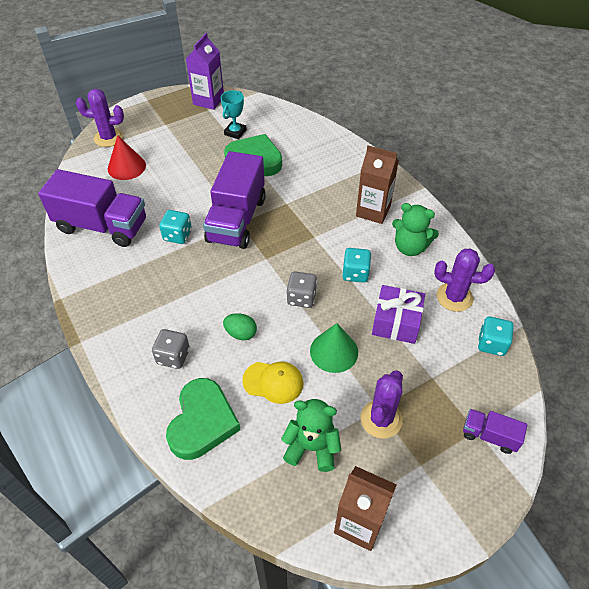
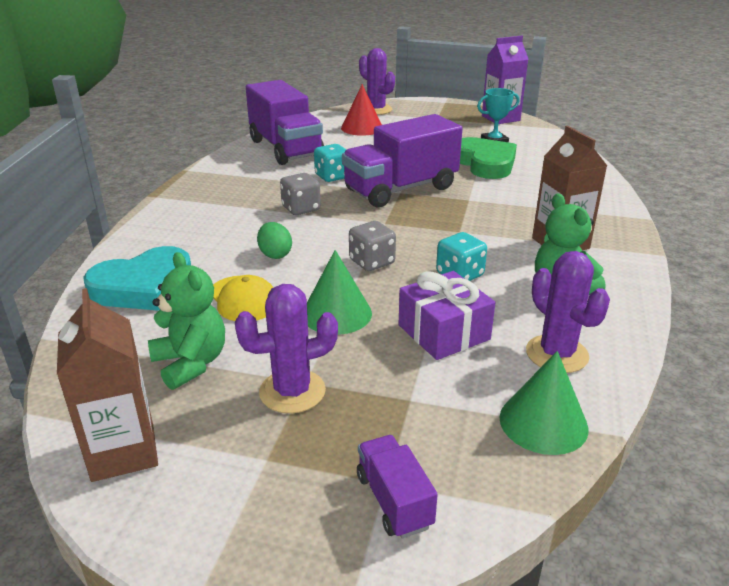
camera: 45 degrees right, 20 degrees down
grey dice [152,329,190,369] -> grey dice moved to [280,173,321,215]
green heart [166,378,241,460] -> turquoise heart [83,246,191,311]
turquoise dice [478,317,514,356] -> green cone [499,351,589,455]

